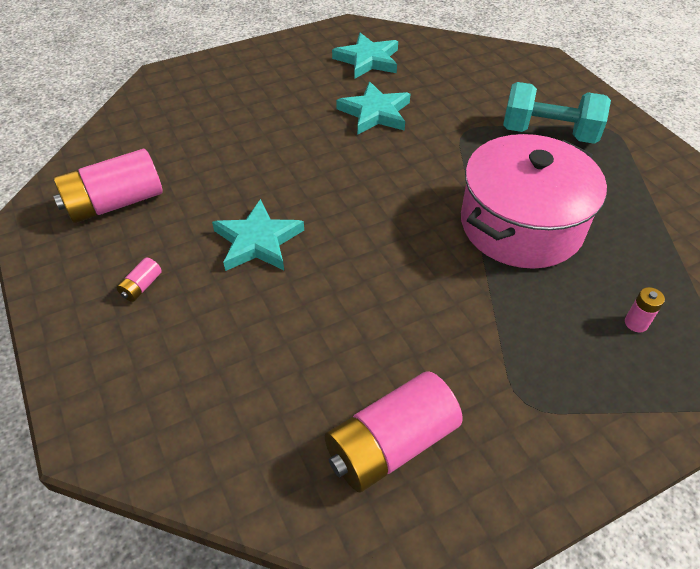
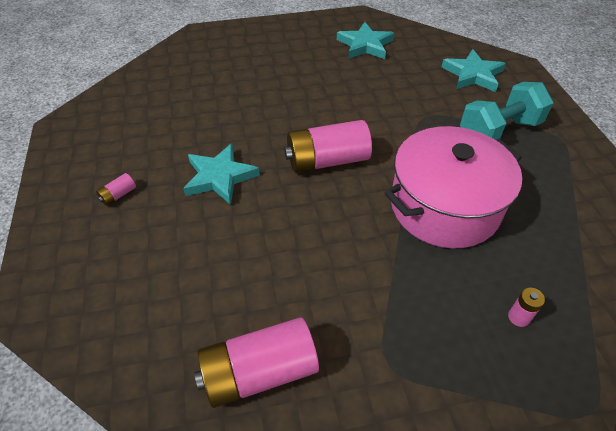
camera: 15 degrees right, 0 degrees up
pink battery [53,149,163,223] -> pink battery moved to [284,120,372,173]
turquoise star [336,81,410,135] -> turquoise star moved to [442,49,506,92]
turquoise dumbbell [503,82,611,144] -> turquoise dumbbell turned 60 degrees counterclockwise [460,82,553,140]

